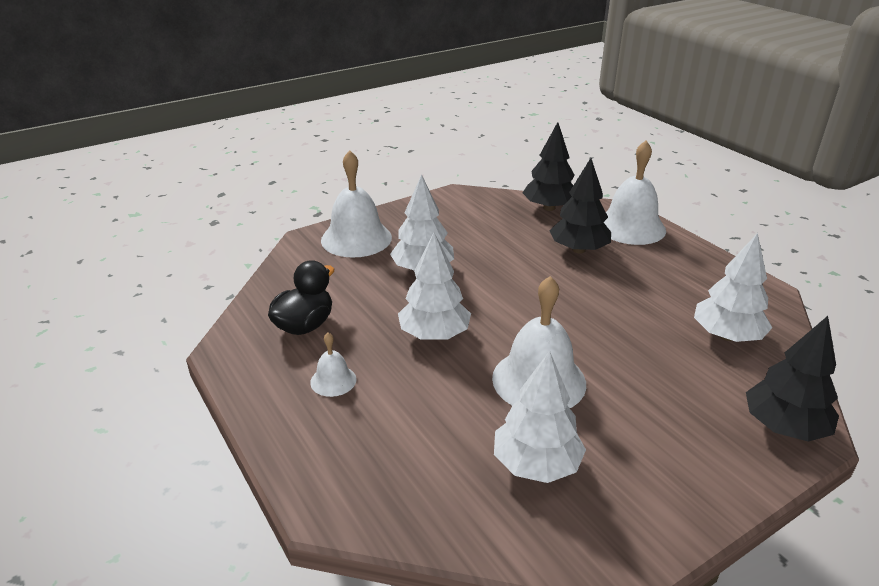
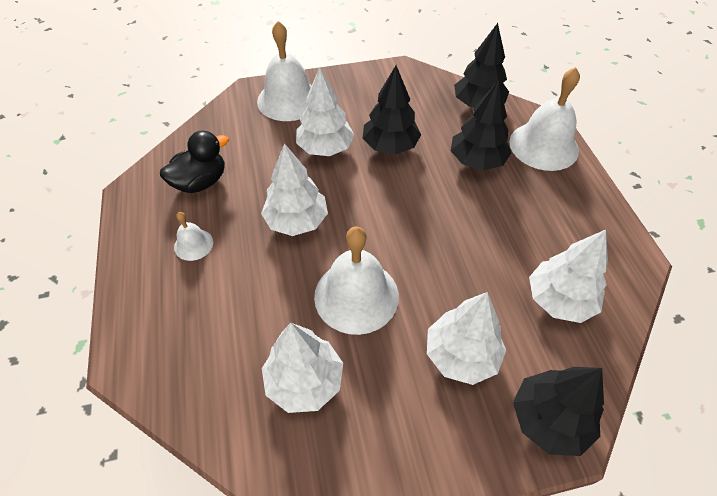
camera: 20 degrees right, 20 degrees up
none -> black tree [363,66,421,154]
none -> white tree [427,292,506,385]

